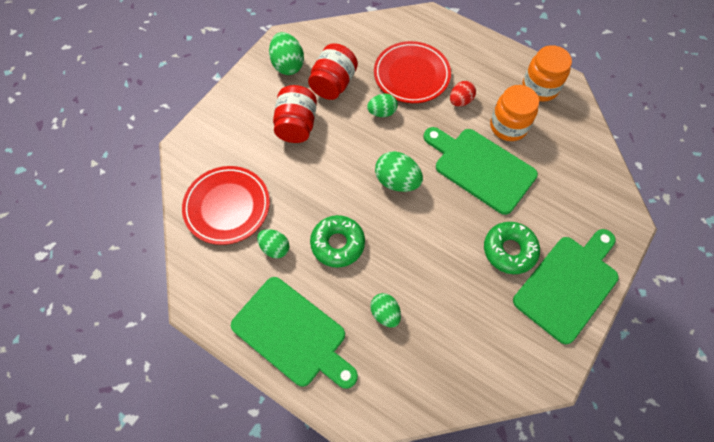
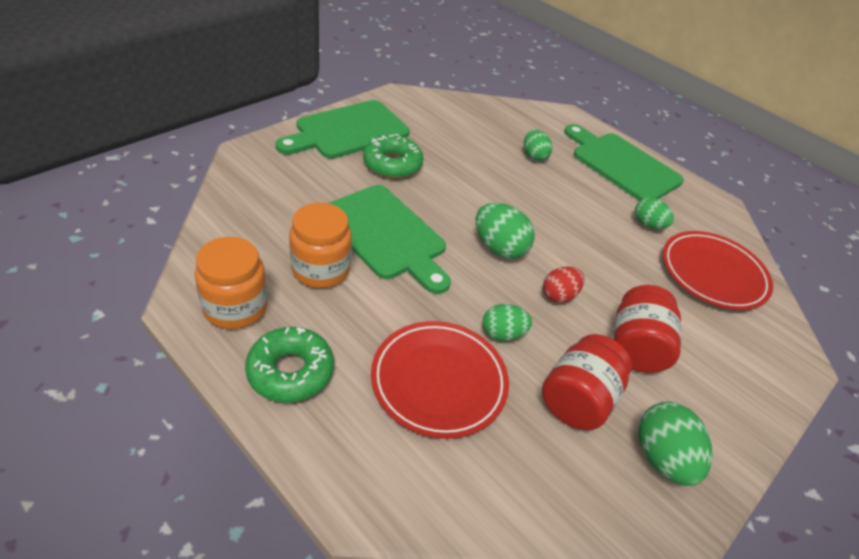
camera: 175 degrees left, 20 degrees down
green donut [310,215,365,268] -> green donut moved to [245,327,334,403]
red egg [450,81,476,106] -> red egg moved to [543,267,584,303]

